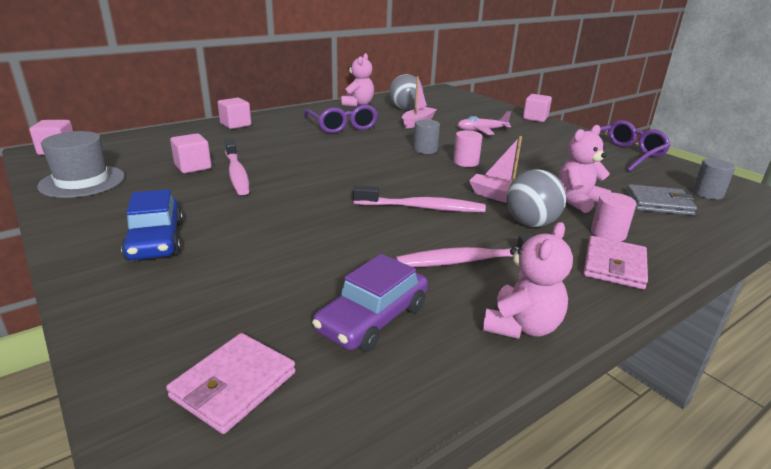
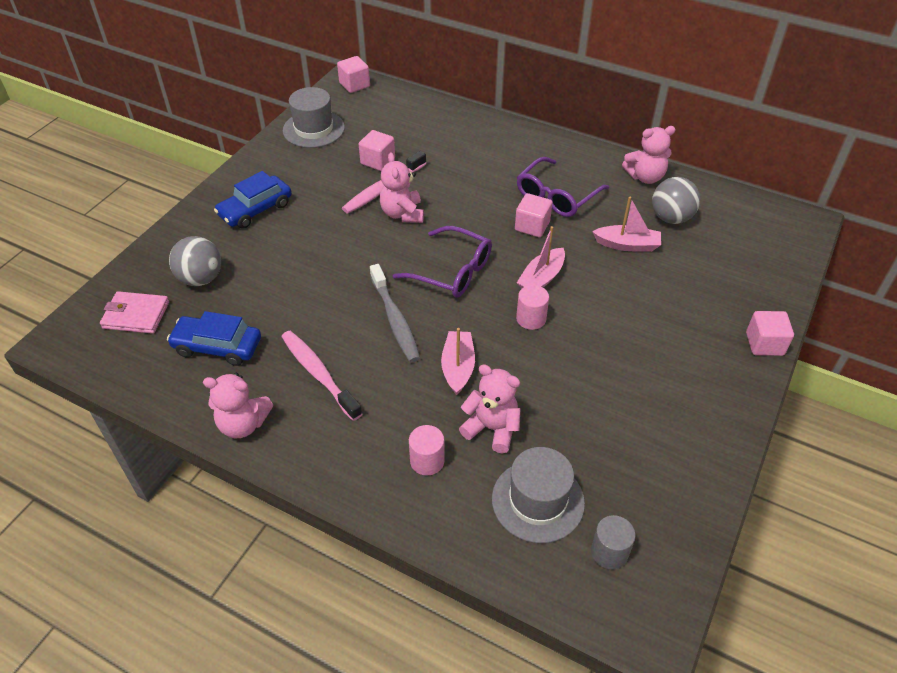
camera: 65 degrees right, 20 degrees up
pink cube [218,98,251,129] -> pink cube moved to [515,193,552,237]
purple car [312,254,428,352] -> blue car [167,311,261,366]
pink toothbrush [353,185,486,212] -> grey toothbrush [370,264,420,362]
grey cylinder [413,119,440,154] -> pink boat [517,226,565,289]
pink plane [458,111,511,135] -> none
grey ball [506,169,566,227] -> grey ball moved to [169,236,221,286]
pink wallet [583,236,648,289] -> none
purple glasses [589,120,671,172] -> purple glasses moved to [393,226,492,297]
grey wallet [626,184,697,216] -> grey hat [492,447,585,543]
none -> pink teddy bear [380,153,424,223]

